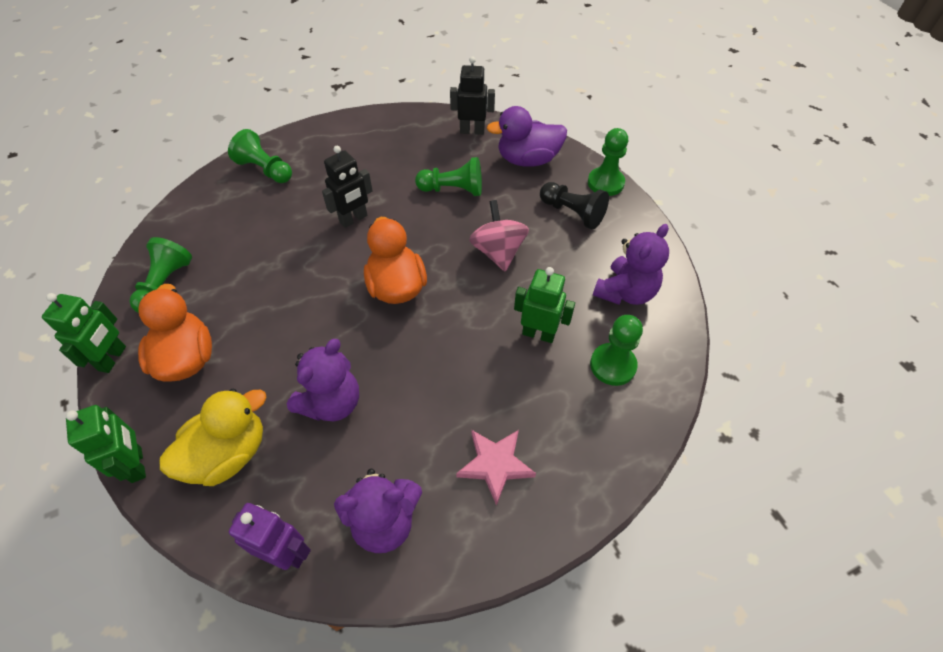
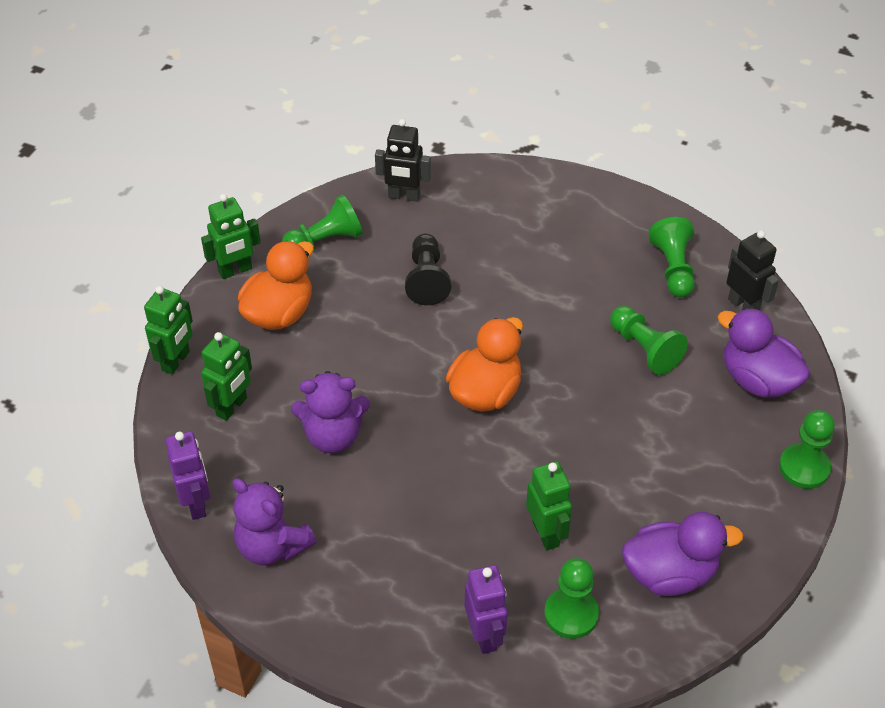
camera: 50 degrees right, 5 degrees down
yellow duck [160,389,267,486] -> green robot [201,332,252,421]
green pawn [228,129,292,183] -> green pawn moved to [648,217,695,297]
black robot [322,146,373,228] -> black robot moved to [375,119,431,202]
pink star [456,430,536,506] -> none
pink spinning top [469,200,529,271] -> none
black pawn [540,182,609,229] -> black pawn moved to [405,234,451,305]
purple teddy bear [593,224,669,305] -> purple duck [622,512,743,596]
none -> purple robot [465,565,508,654]

